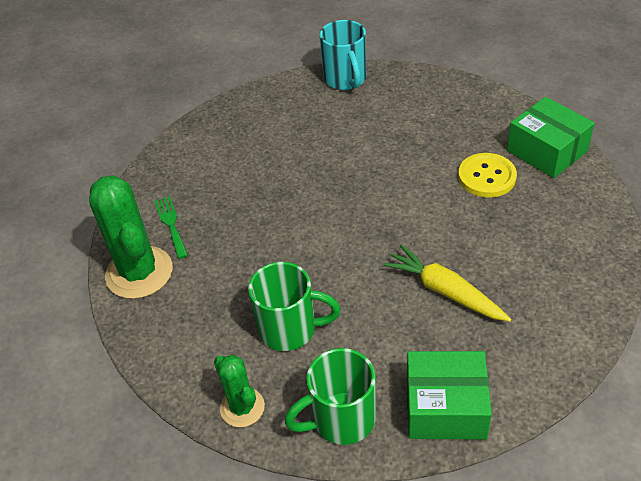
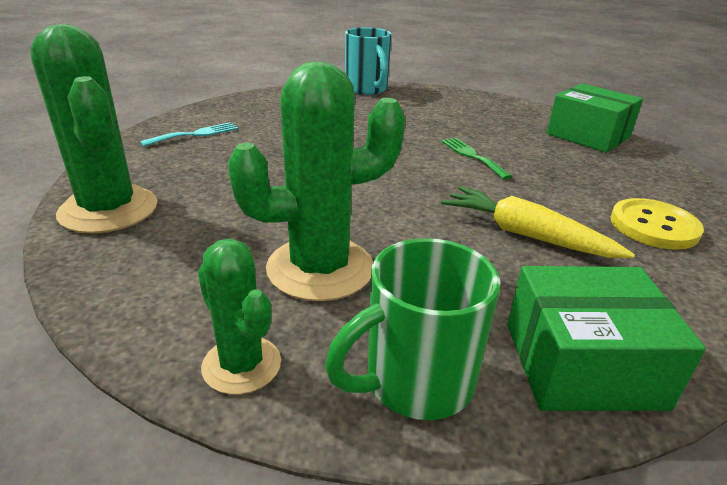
camera: 10 degrees left, 15 degrees down
green fork [155,196,188,259] -> green fork moved to [441,138,512,179]
green mug [248,262,341,351] -> green cactus [228,61,406,301]
yellow button [458,153,517,198] -> yellow button moved to [610,198,704,250]
none -> turquoise fork [140,122,238,147]

